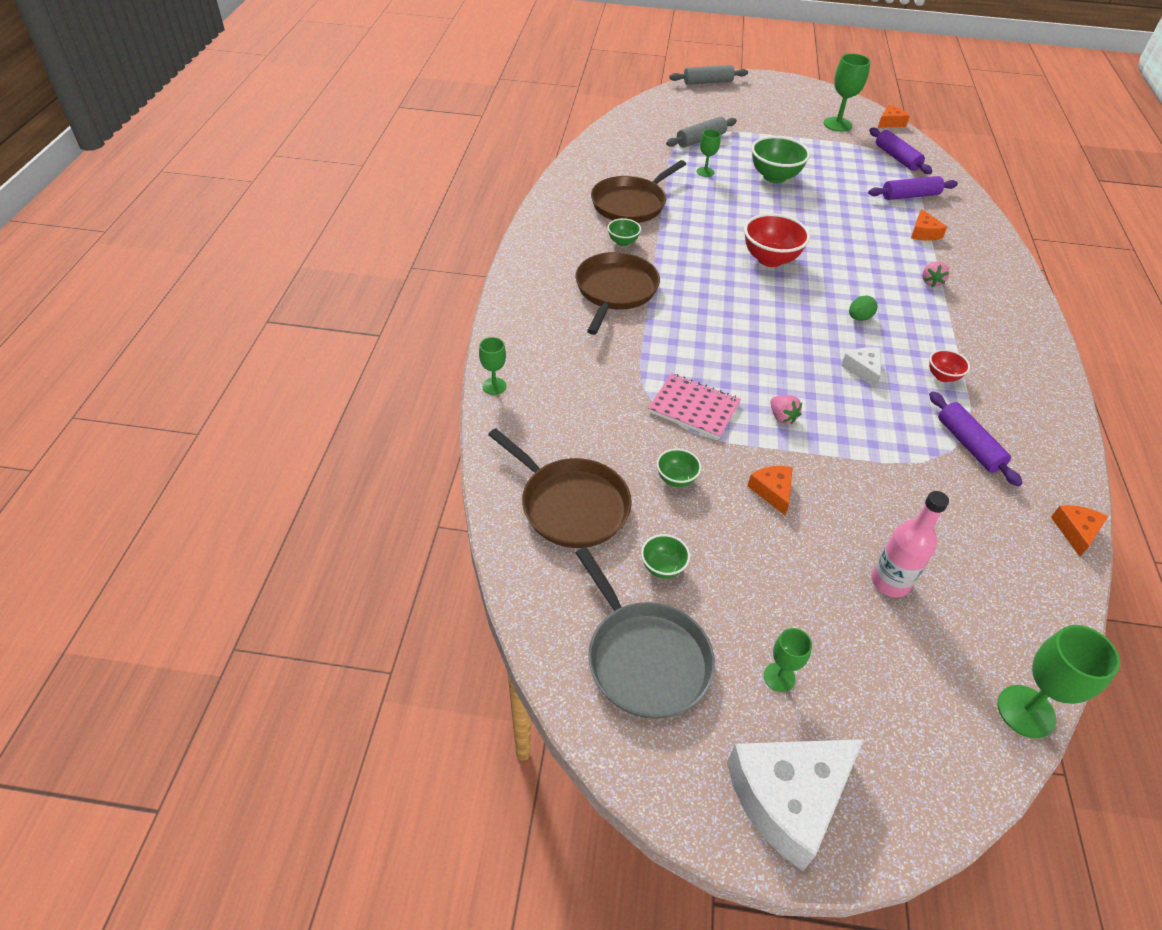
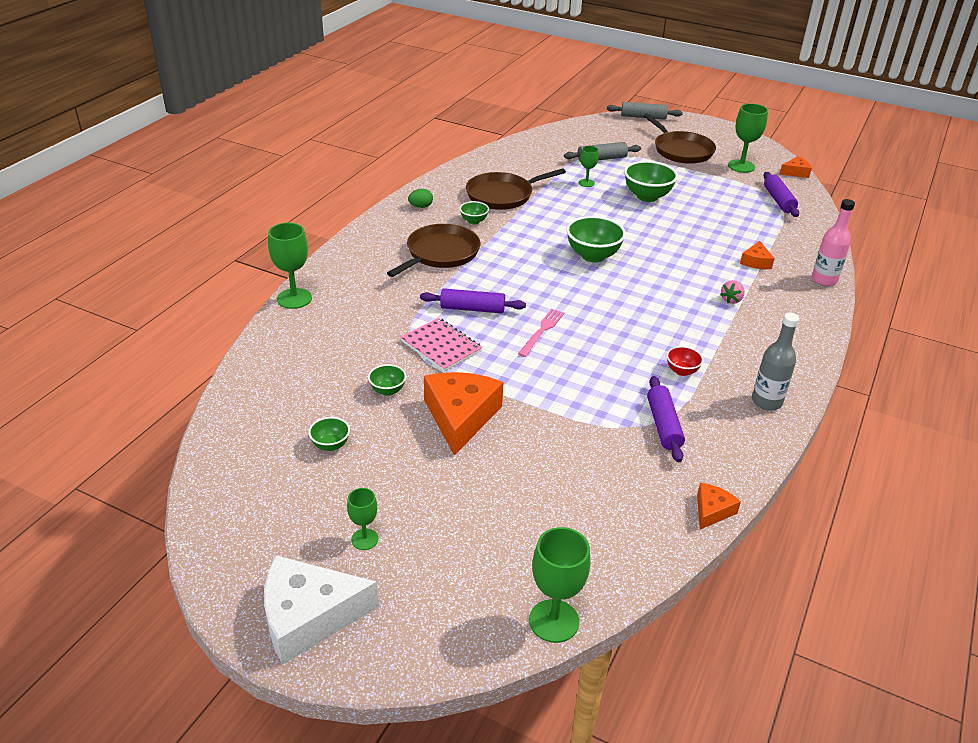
camera: 20 degrees right, 10 degrees down
green goblet [479,337,506,395] -> green goblet [268,223,312,309], size x1.72
brown pan [488,428,632,548] -> brown pan moved to [644,114,716,164]
grey pan [576,547,715,719] -> none
red bowl [744,213,810,267] -> green bowl [566,216,626,262]
orange cheese [748,466,793,515] -> orange cheese [424,372,503,456], size x2.03
pink strawberry [770,395,802,424] -> none
white cheese [841,348,881,388] -> none
green egg [849,296,878,321] -> green egg moved to [408,189,433,208]
purple rolling pin [868,176,958,200] -> purple rolling pin moved to [420,288,526,313]
pink bottle [871,491,949,597] -> pink bottle moved to [812,199,855,286]
none -> pink fork [518,309,564,357]
none -> grey bottle [752,313,800,411]

